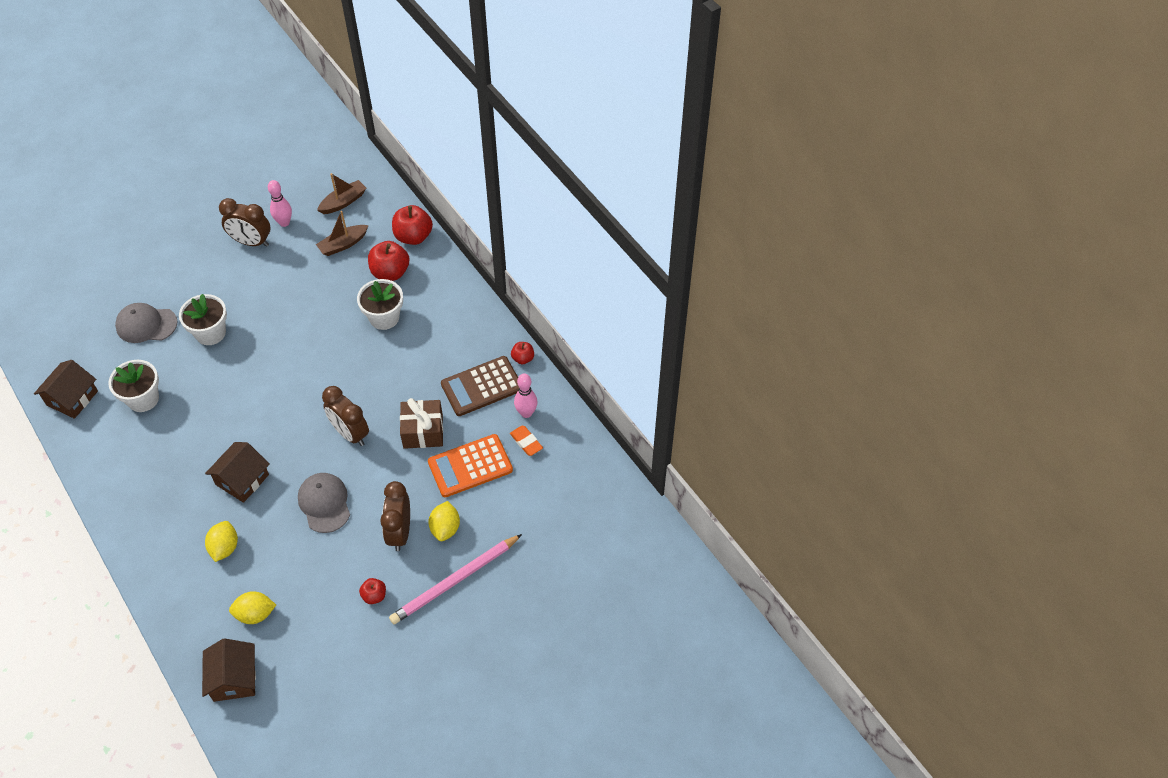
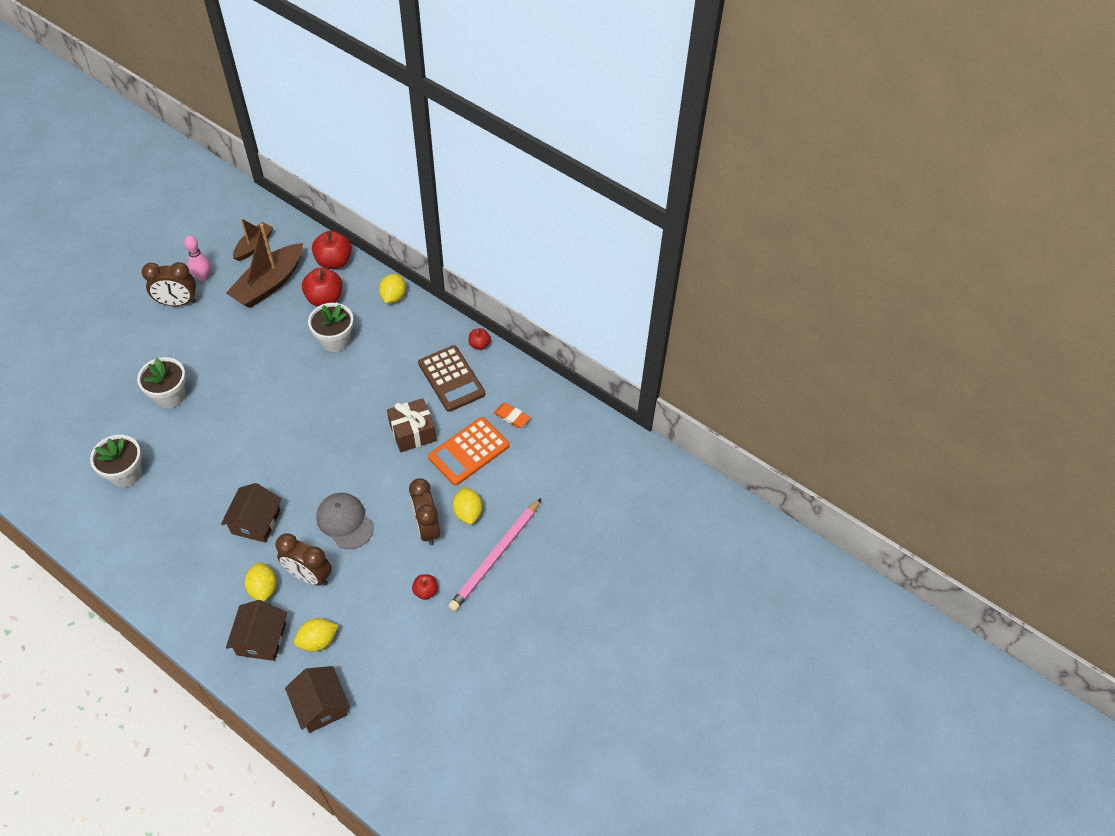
camera: 20 degrees left, 0 degrees up
brown house [34,360,98,419] -> brown house moved to [226,600,287,661]
grey cap [115,303,177,343] -> none
brown boat [316,211,369,256] -> brown boat [226,223,303,308], size x1.72
brown clock [322,386,369,446] -> brown clock moved to [276,533,332,586]
brown calculator [441,356,519,416] -> brown calculator turned 75 degrees counterclockwise [418,345,485,412]
pink bowling pin [514,374,538,418] -> none
none -> yellow lemon [379,274,406,303]

